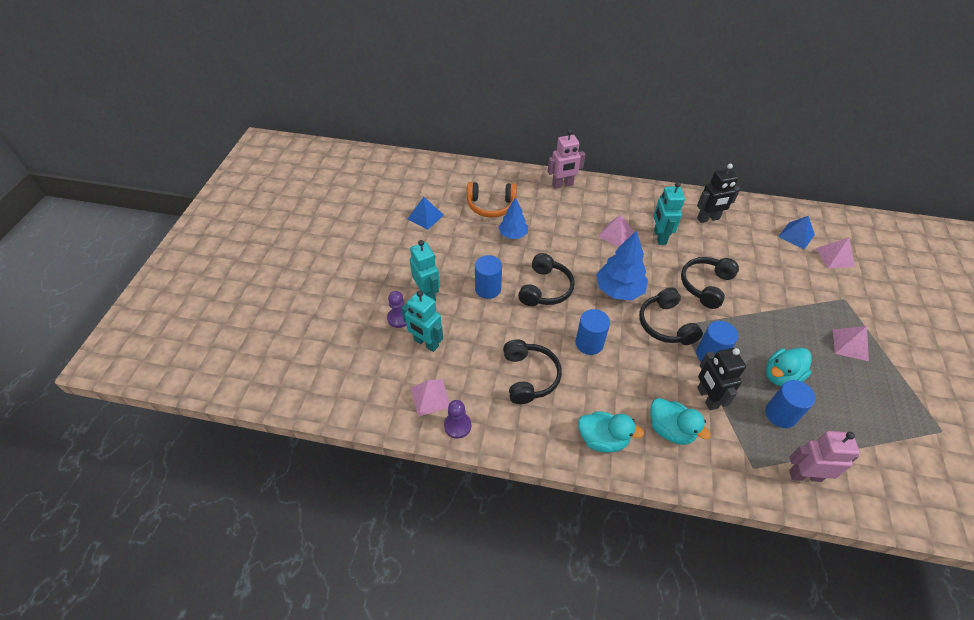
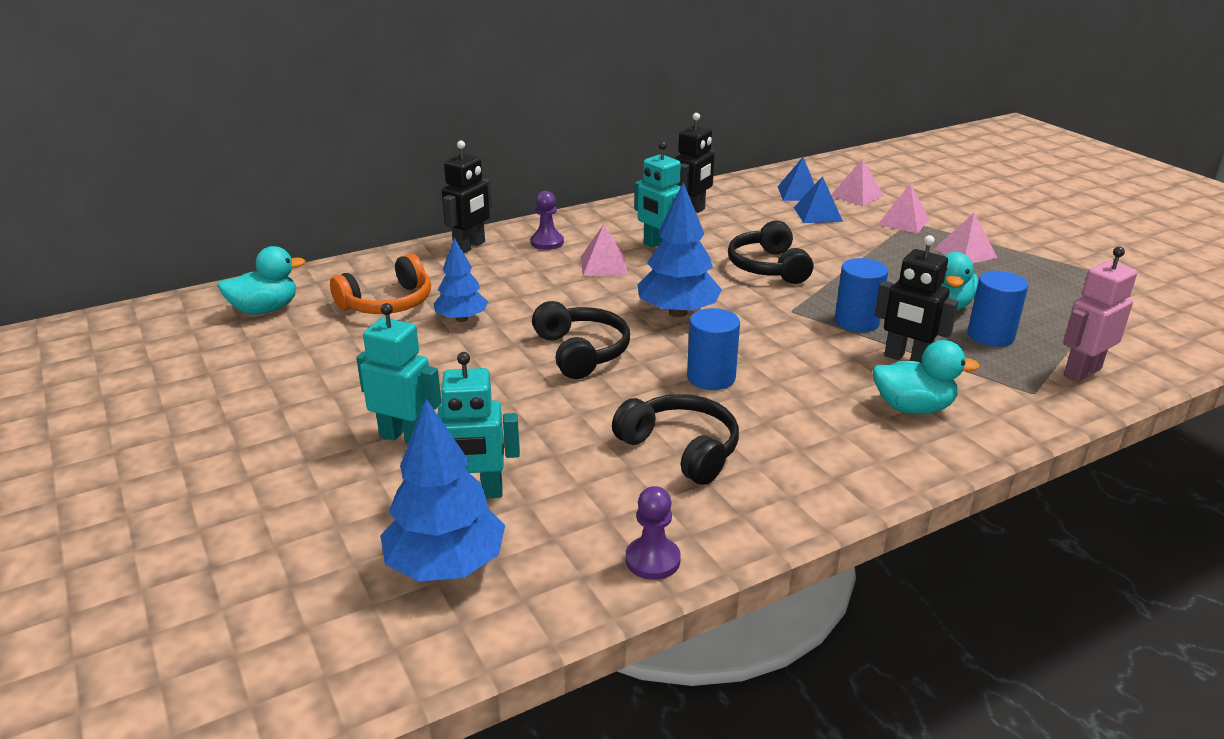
camera: 40 degrees left, 20 degrees down
purple pawn [387,291,407,328] -> purple pawn moved to [531,191,564,250]
blue pyramid [408,197,444,230] -> blue pyramid moved to [794,176,843,223]
pink pyramid [411,379,450,417] -> pink pyramid moved to [878,184,930,233]
blue cylinder [475,255,502,299] -> none
pink robot [548,129,586,189] -> black robot [442,141,492,253]
turquoise duck [578,411,644,453] -> turquoise duck moved to [218,246,305,315]
black headphones [639,287,703,345] -> none
none -> blue tree [380,399,505,582]

